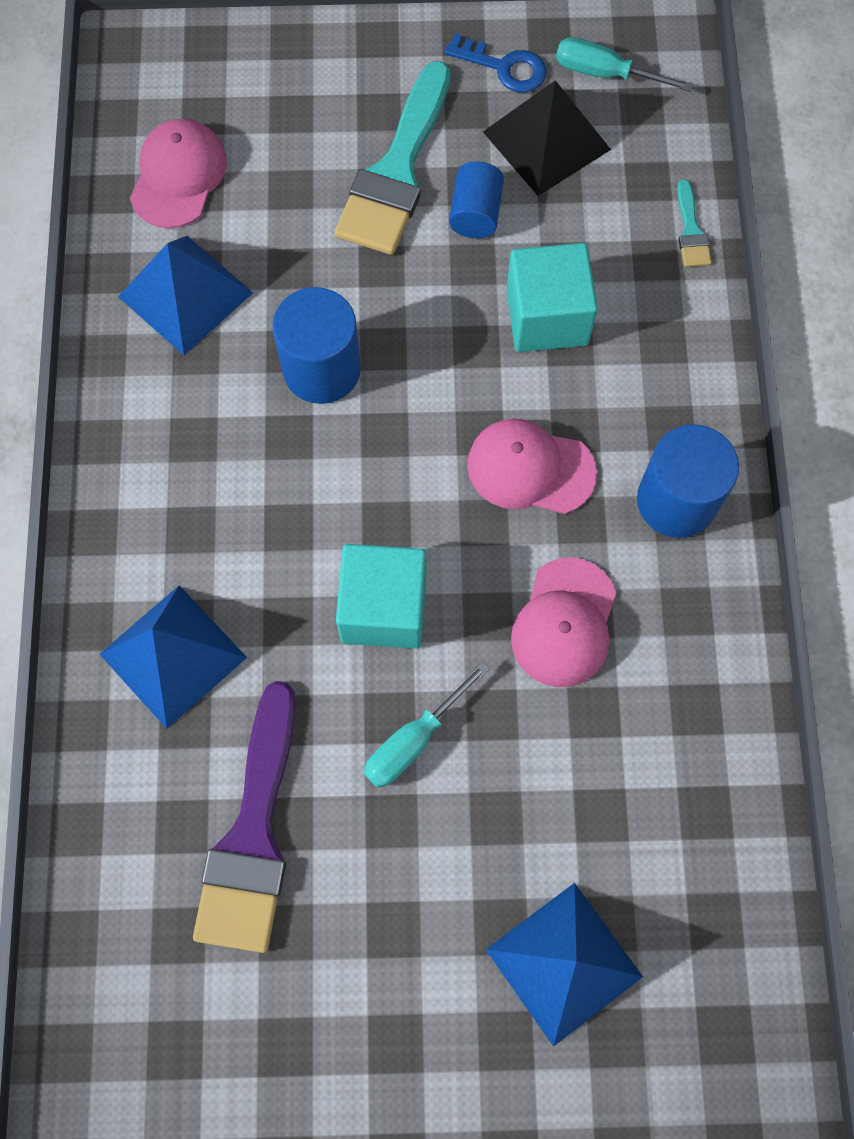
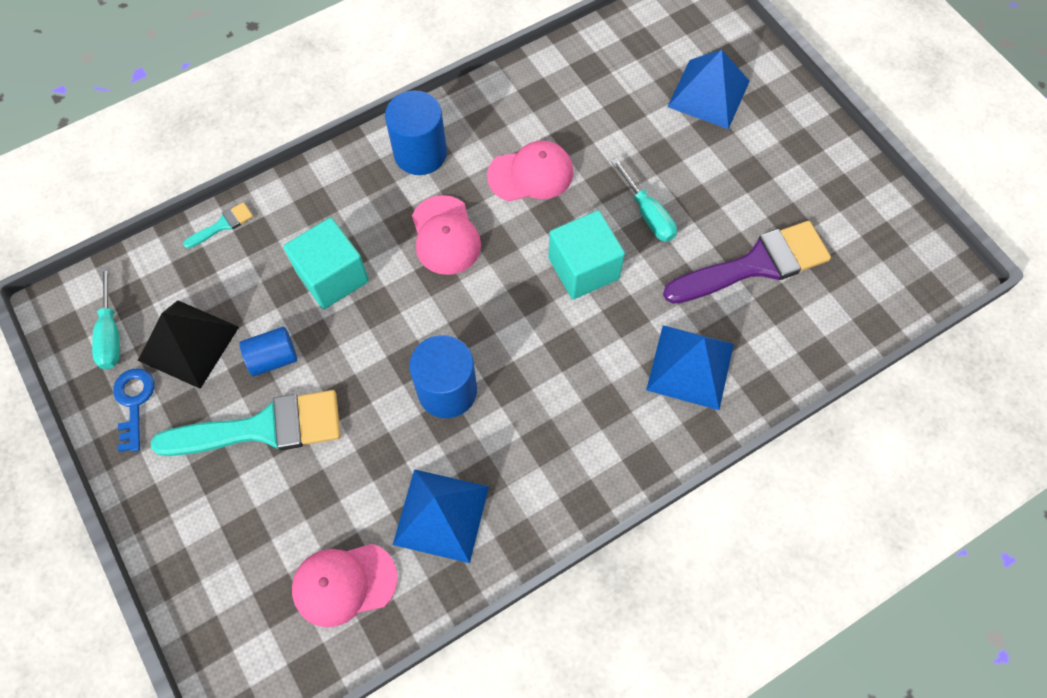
camera: 120 degrees left, 5 degrees down
turquoise screwdriver [364,661,490,788] -> turquoise screwdriver turned 45 degrees clockwise [611,158,677,242]

